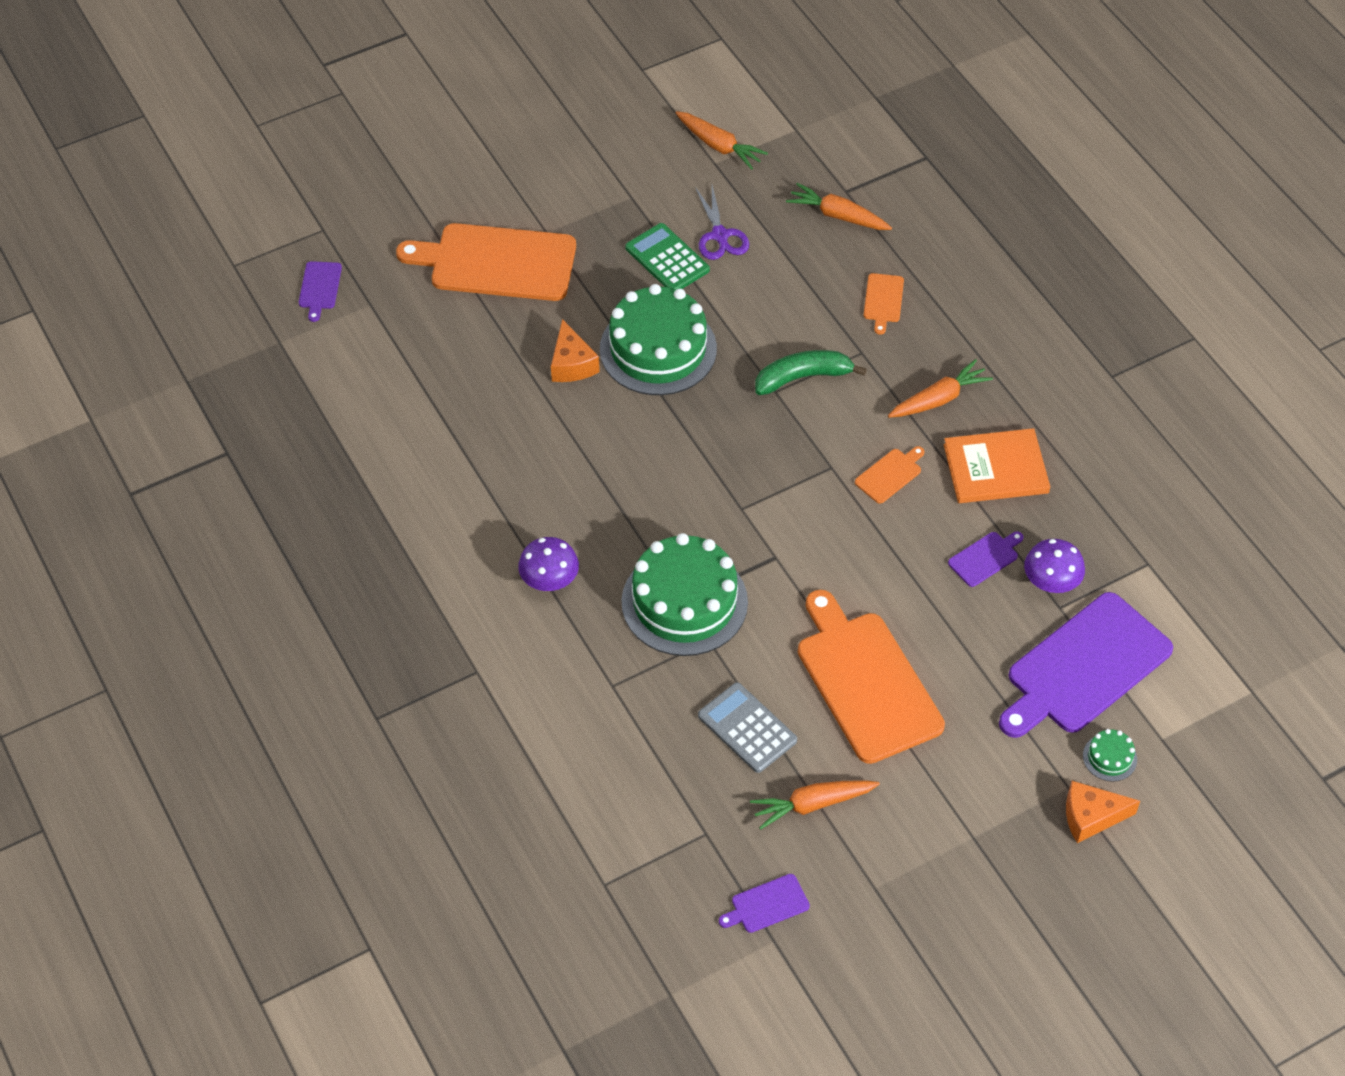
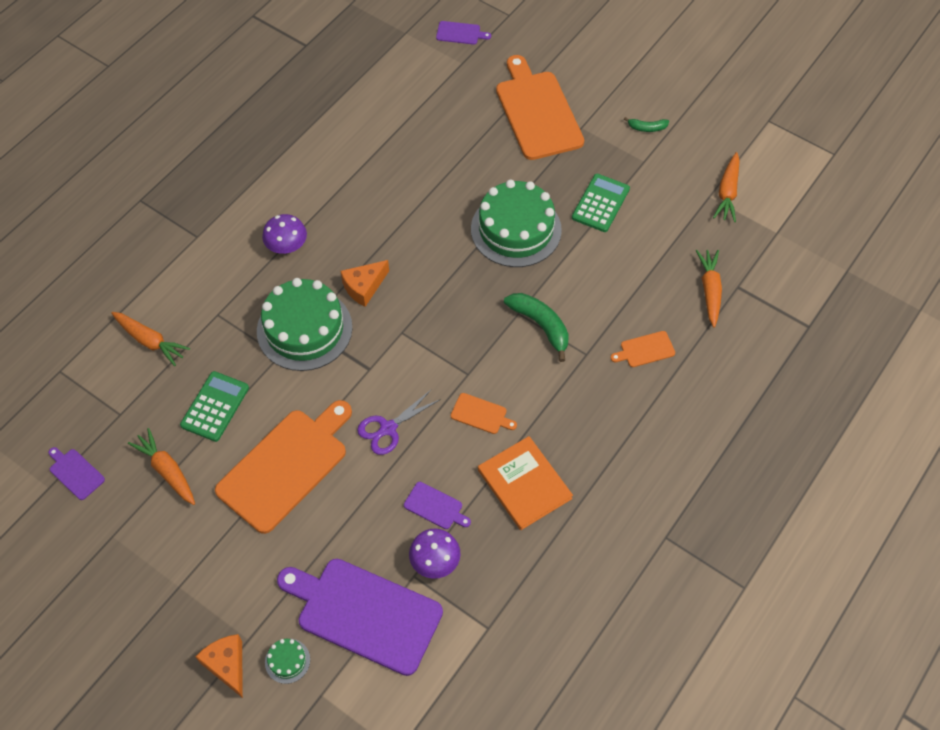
camera: 65 degrees right, 5 degrees up
purple cutting board [299,261,342,322] -> purple cutting board turned 150 degrees counterclockwise [436,21,491,45]
orange cheese [551,319,600,382] -> orange cheese moved to [340,260,389,307]
purple scissors [695,186,749,260] -> purple scissors moved to [357,389,441,455]
grey calculator [698,682,797,773] -> green calculator [180,371,249,442]
orange carrot [888,359,993,418] -> orange carrot moved to [111,312,190,366]
none -> green banana [624,117,669,132]

